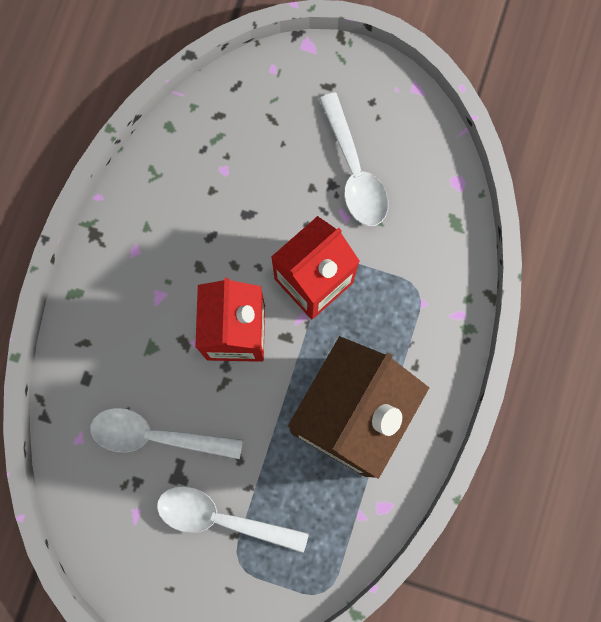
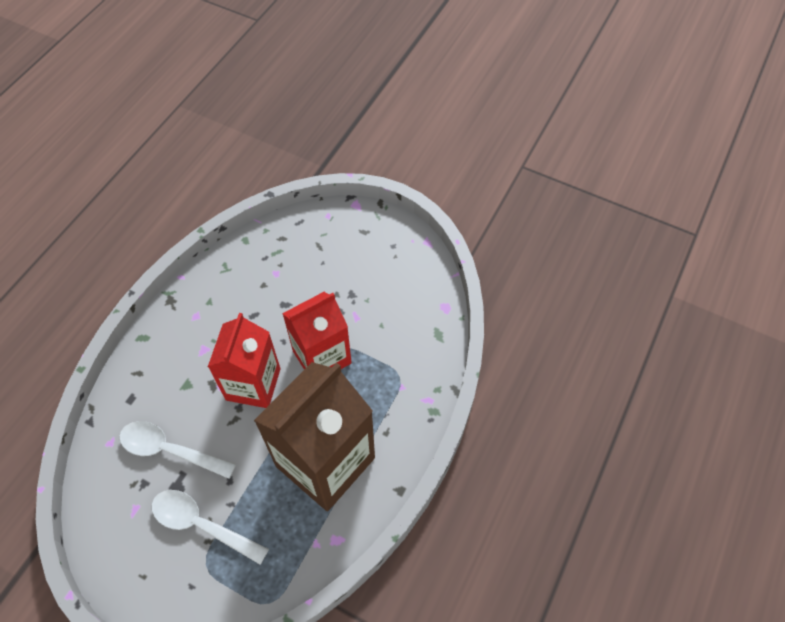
camera: 10 degrees right, 20 degrees down
white spoon [319,92,388,226] -> none

